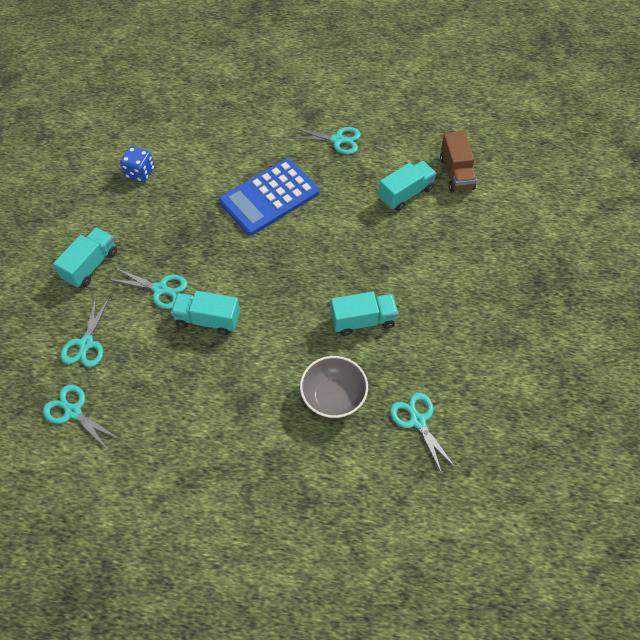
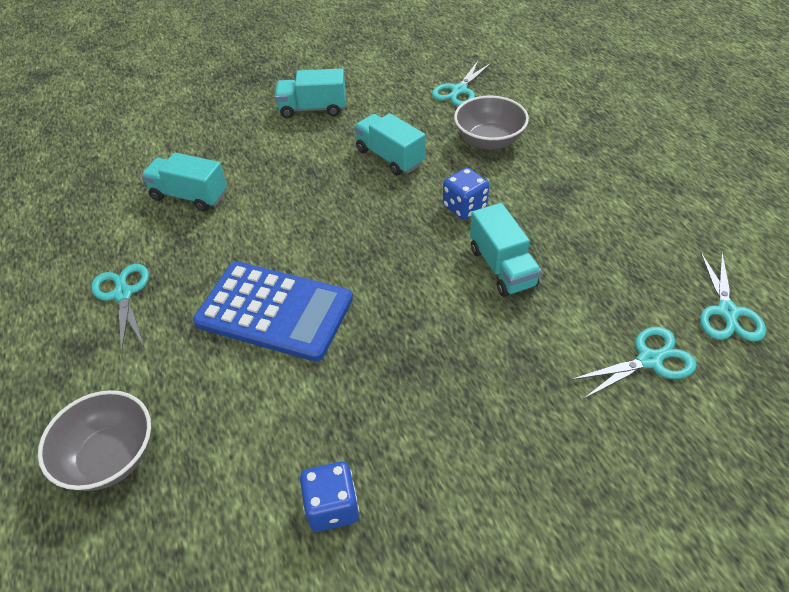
camera: 120 degrees left, 10 degrees down
turquoise truck [53,227,117,288] -> turquoise truck moved to [275,68,346,118]
turquoise scissors [108,268,187,309] -> none
brown truck [440,131,477,192] -> none
none -> grey bowl [38,390,151,491]
none -> blue dice [443,168,489,220]

